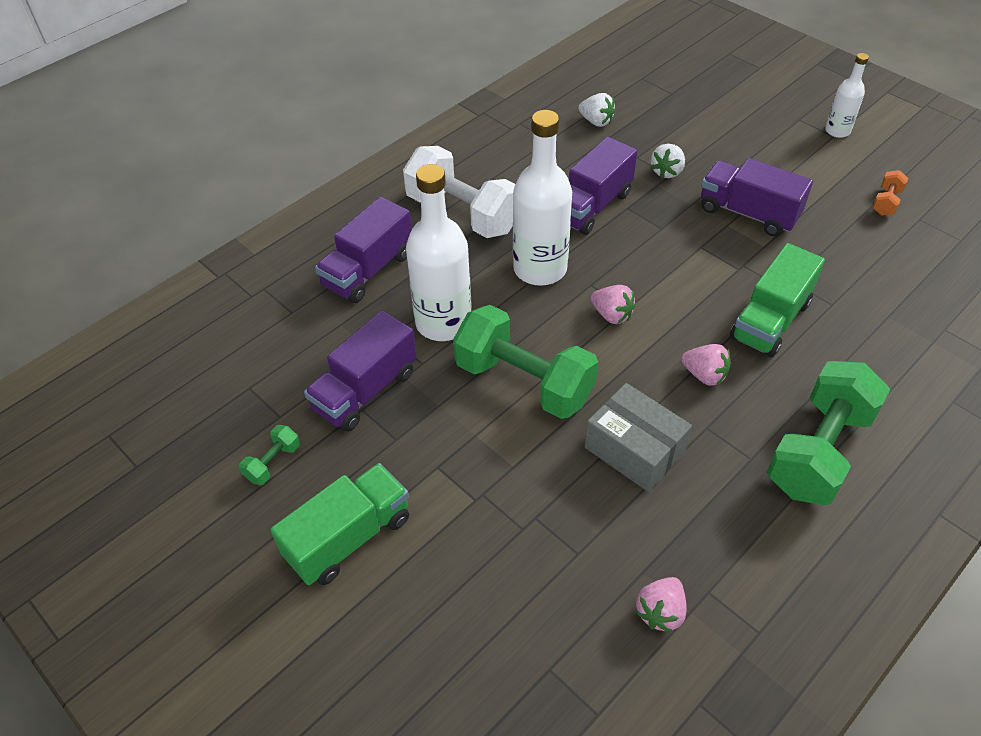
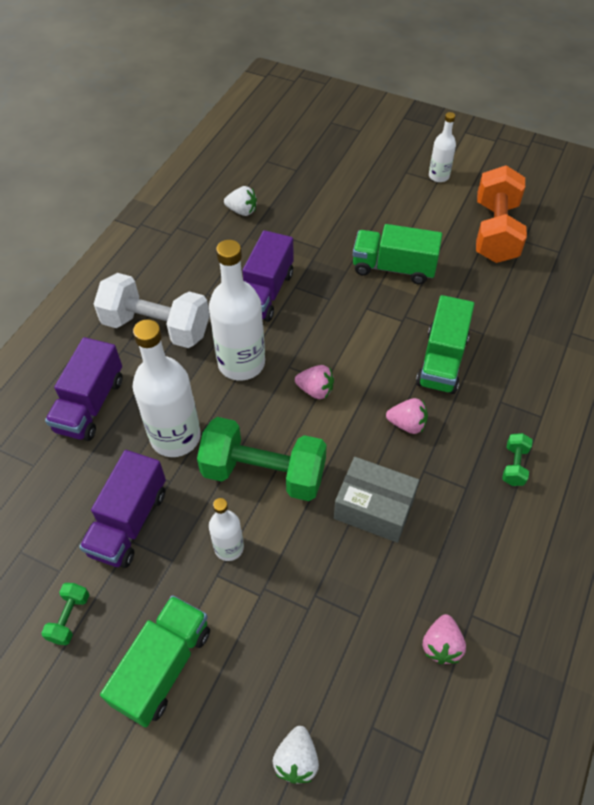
camera: 20 degrees left, 5 degrees up
white strawberry [651,144,685,178] -> white strawberry moved to [272,726,319,784]
purple truck [701,158,813,236] -> green truck [353,224,442,284]
green dumbbell [767,361,890,505] -> green dumbbell [502,433,533,486], size x0.42
orange dumbbell [872,170,908,216] -> orange dumbbell [476,165,527,263], size x2.36
none -> white bottle [209,498,244,561]

